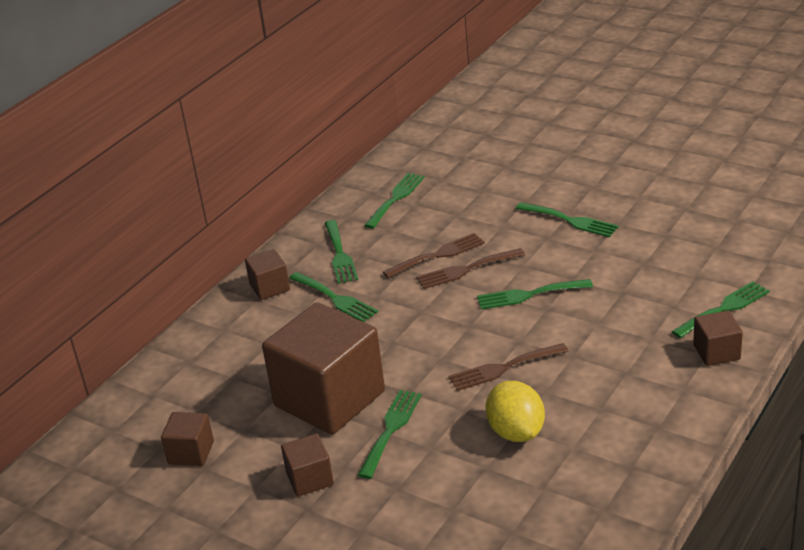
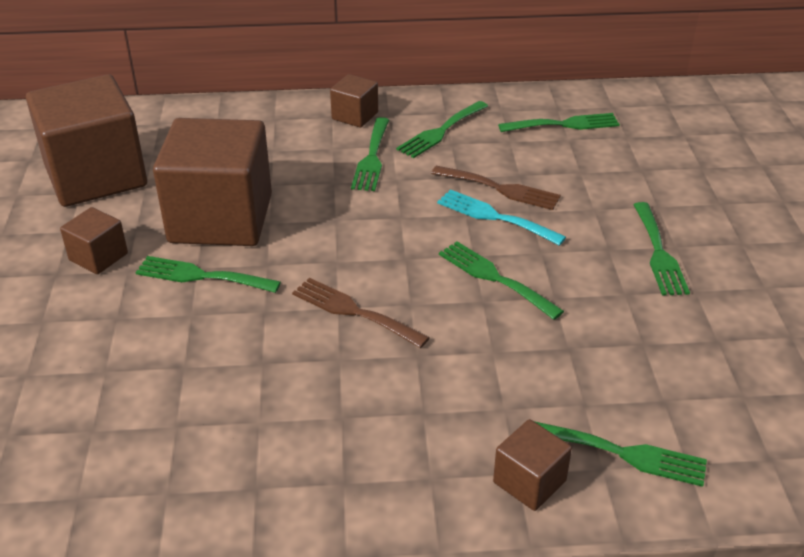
camera: 50 degrees right, 5 degrees up
brown cube [161,412,214,466] -> brown cube [26,74,147,207], size x2.23
green fork [358,390,422,479] -> green fork turned 150 degrees counterclockwise [136,256,281,293]
brown fork [416,248,525,289] -> turquoise fork [437,189,566,246]
yellow lemon [485,381,545,442] -> none

